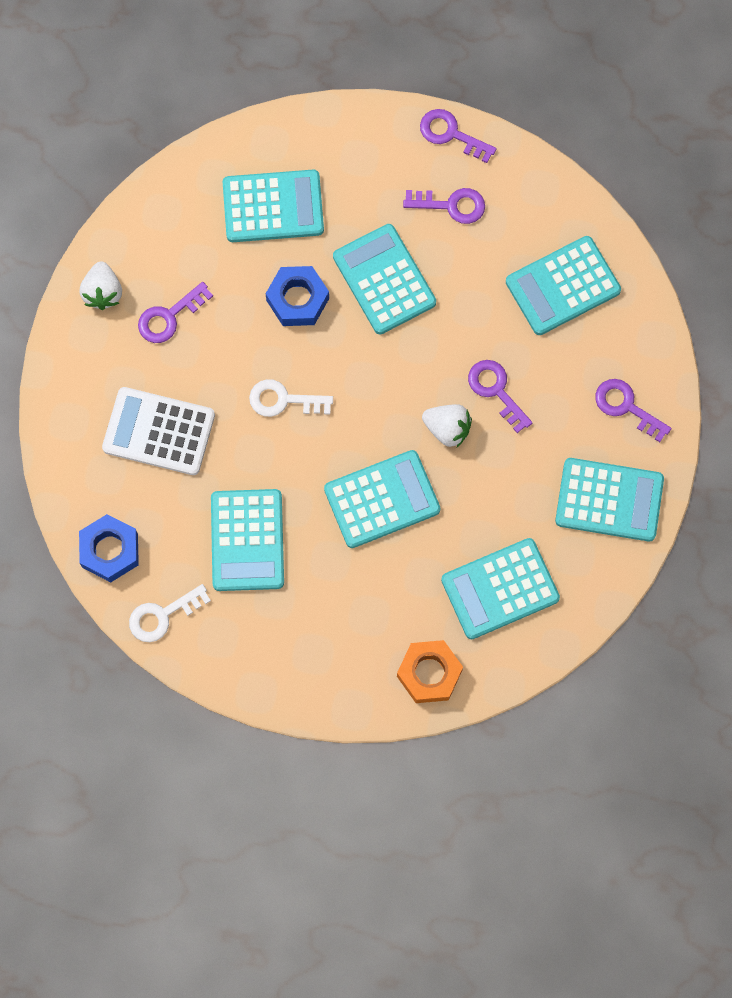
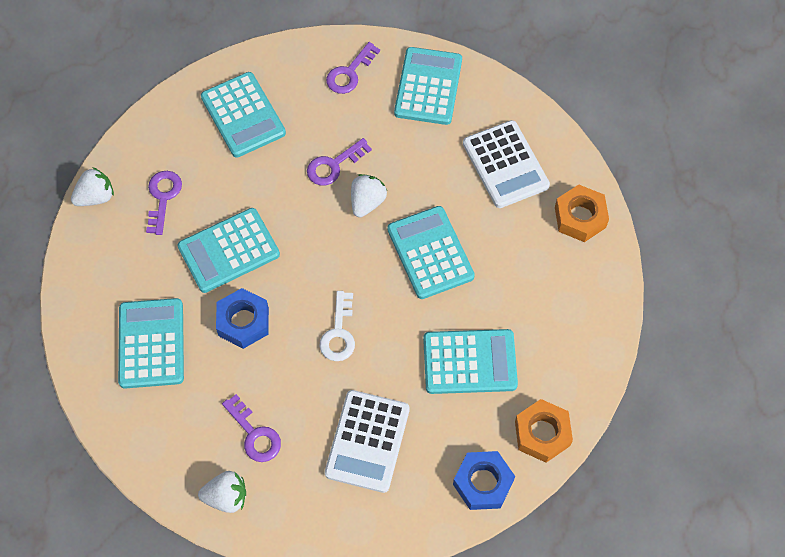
camera: 90 degrees left, 10 degrees down
white key [129,584,211,642] -> orange nut [515,399,573,463]
purple key [420,109,497,163] -> white strawberry [71,167,114,206]
turquoise calculator [441,538,560,639] -> white calculator [463,120,550,208]

